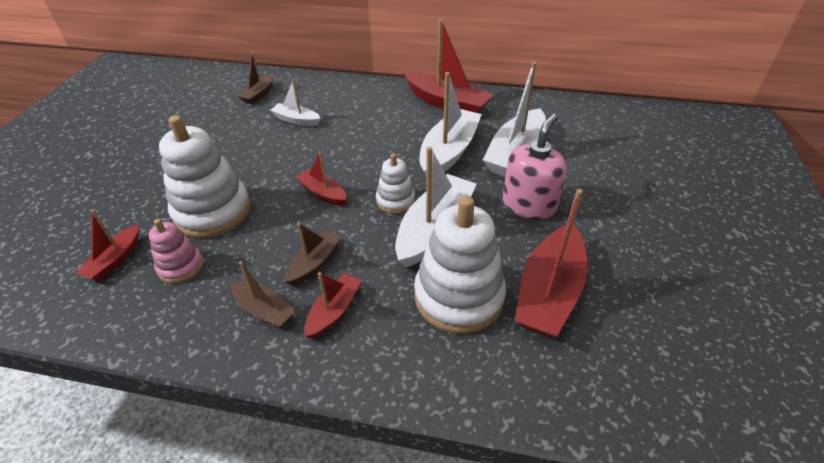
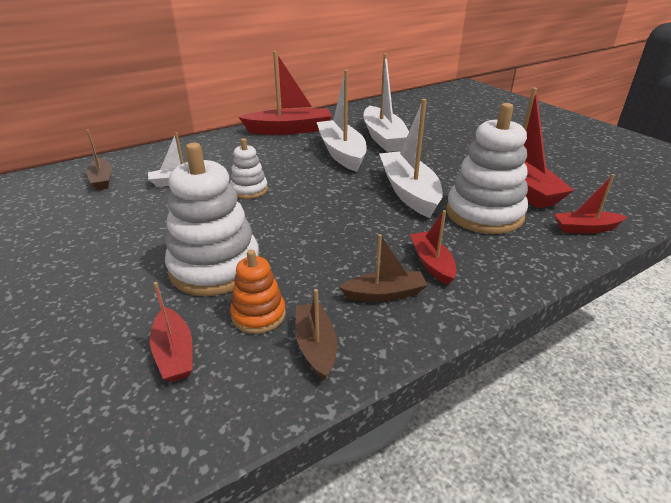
camera: 45 degrees left, 10 degrees down
pink stacking toy [149,219,204,283] -> orange stacking toy [230,249,286,334]
brown boat [285,223,341,286] -> brown boat moved to [296,289,337,380]
red boat [296,151,347,206] -> red boat moved to [554,174,628,233]
white stacking toy [376,153,415,214] -> white stacking toy moved to [230,138,268,199]
pink soap dispenser [503,114,567,220] -> none

